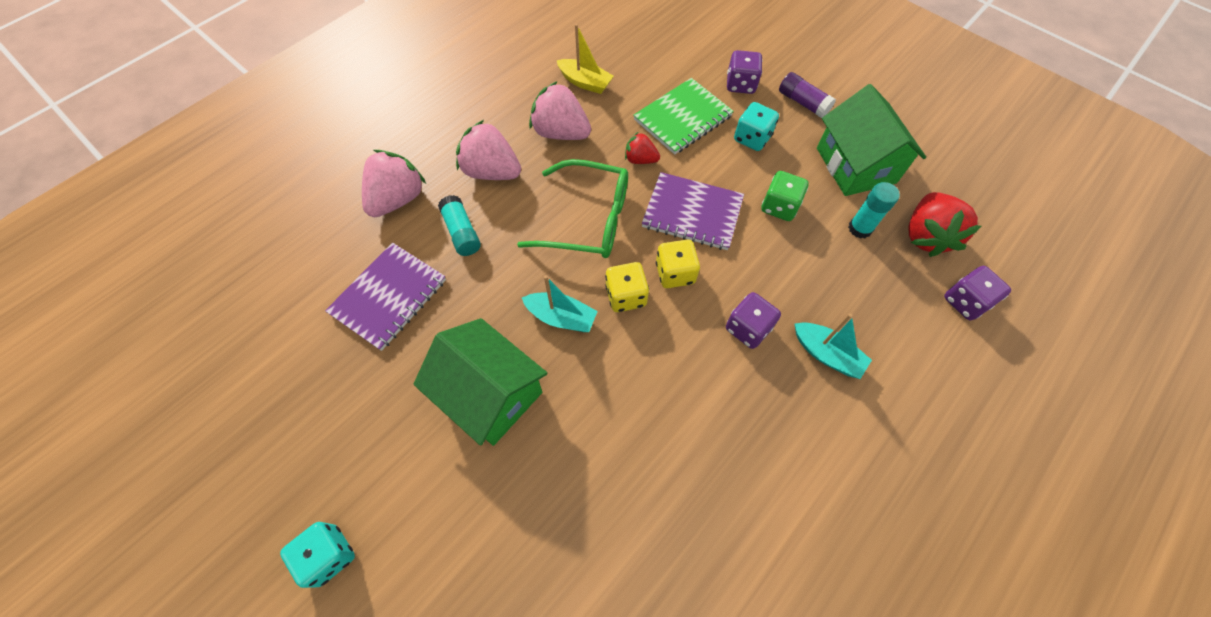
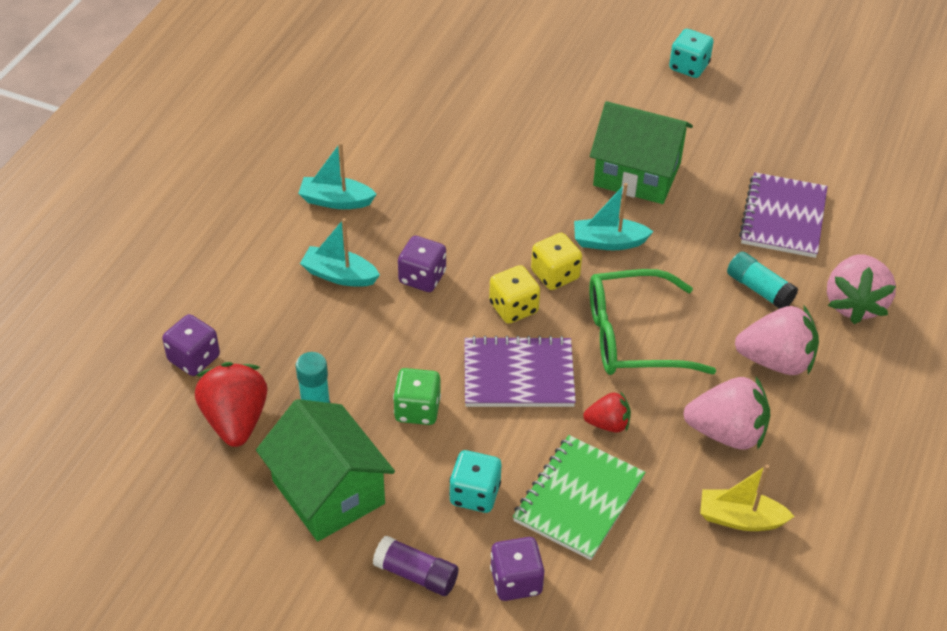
camera: 160 degrees right, 15 degrees down
none -> turquoise boat [298,142,377,209]

